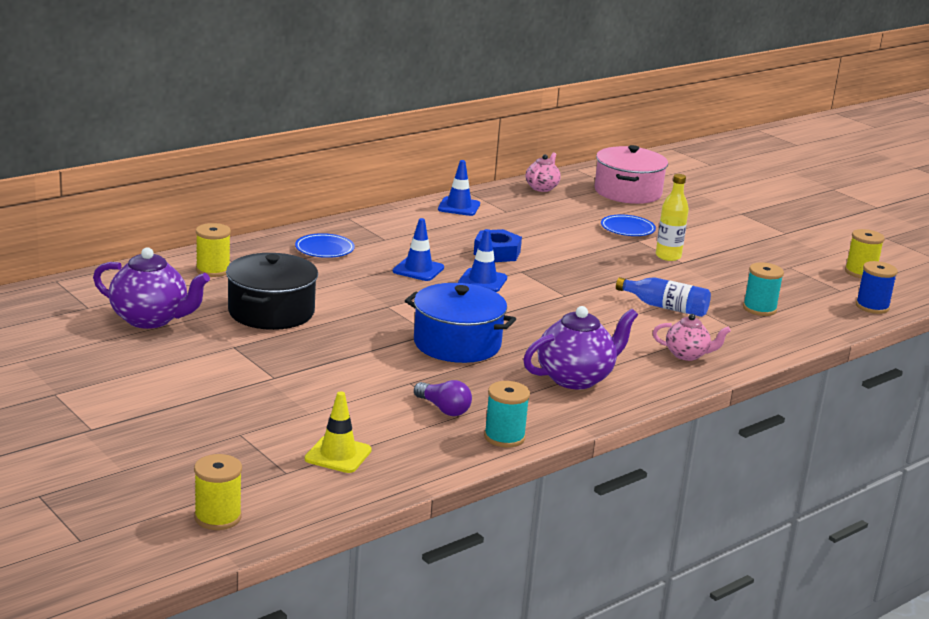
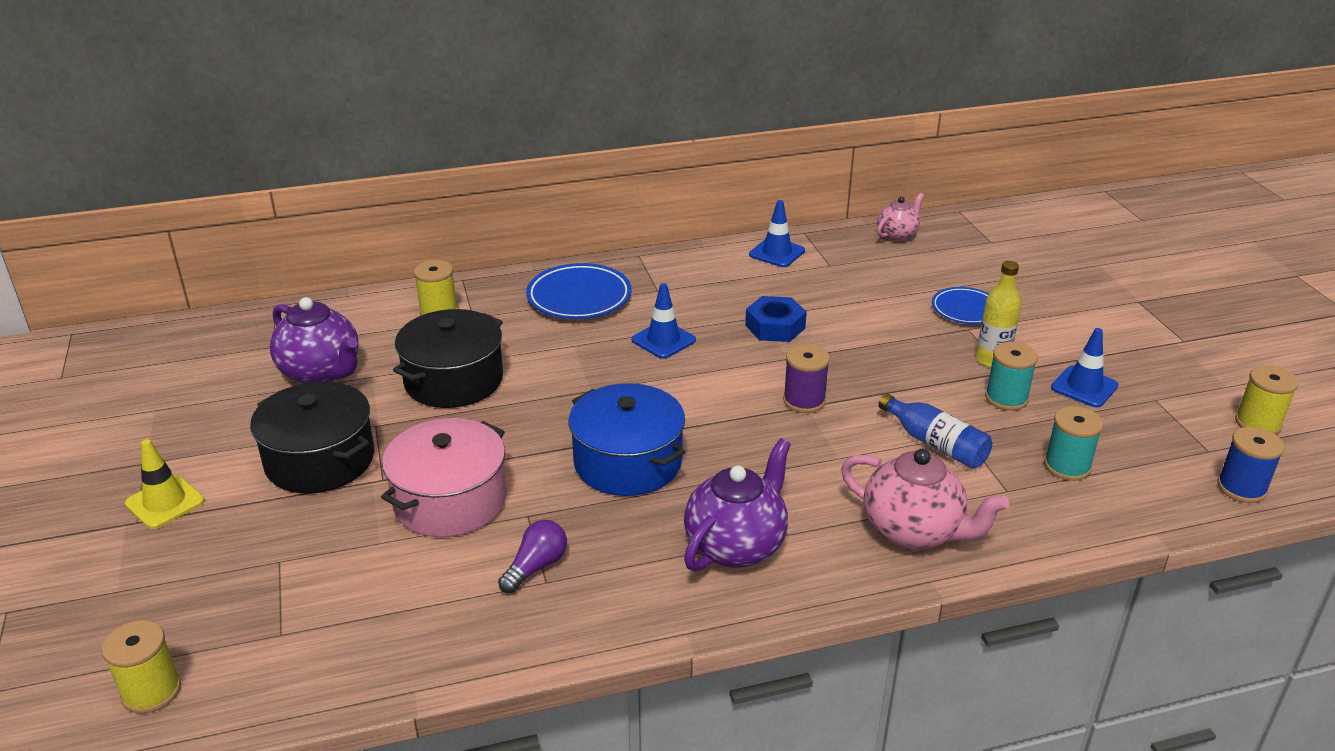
camera: 25 degrees right, 10 degrees up
blue plate [295,233,355,258] -> blue plate [526,263,632,319], size x1.55
yellow traffic cone [305,392,372,473] -> yellow traffic cone moved to [125,439,205,529]
purple light bulb [414,380,472,416] -> purple light bulb turned 120 degrees counterclockwise [498,520,567,593]
blue traffic cone [458,229,507,292] -> blue traffic cone moved to [1051,328,1119,408]
turquoise spool [484,381,530,448] -> turquoise spool moved to [985,342,1038,411]
purple teapot [523,306,638,390] -> purple teapot turned 45 degrees counterclockwise [684,438,791,571]
pink pot [594,145,668,204] -> pink pot moved to [381,418,507,537]
pink teapot [653,314,731,361] -> pink teapot [841,449,1009,550], size x1.69
none -> black pot [250,381,374,494]
none -> purple spool [783,344,830,413]

